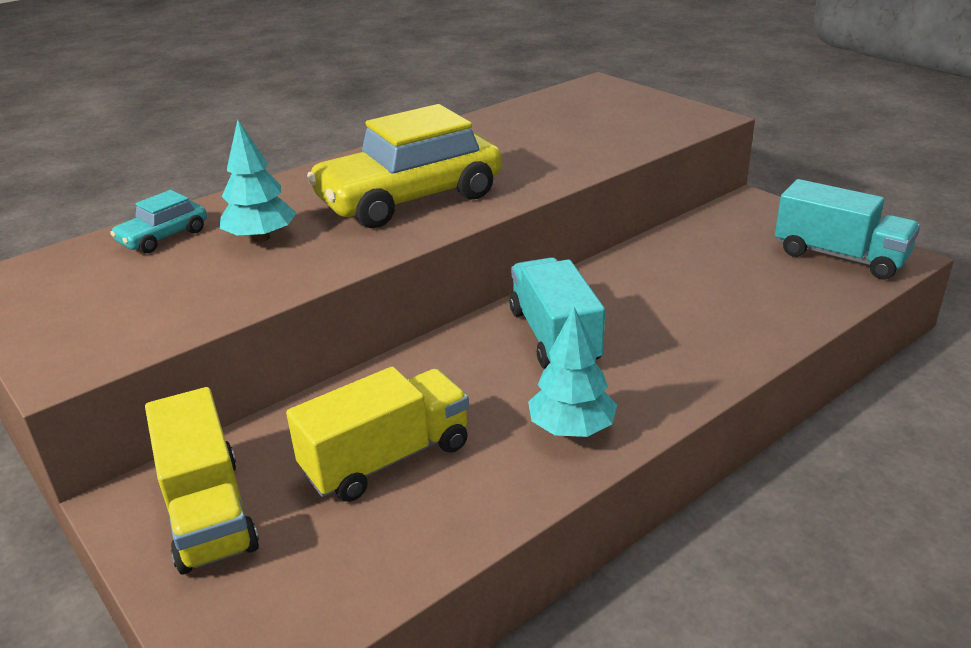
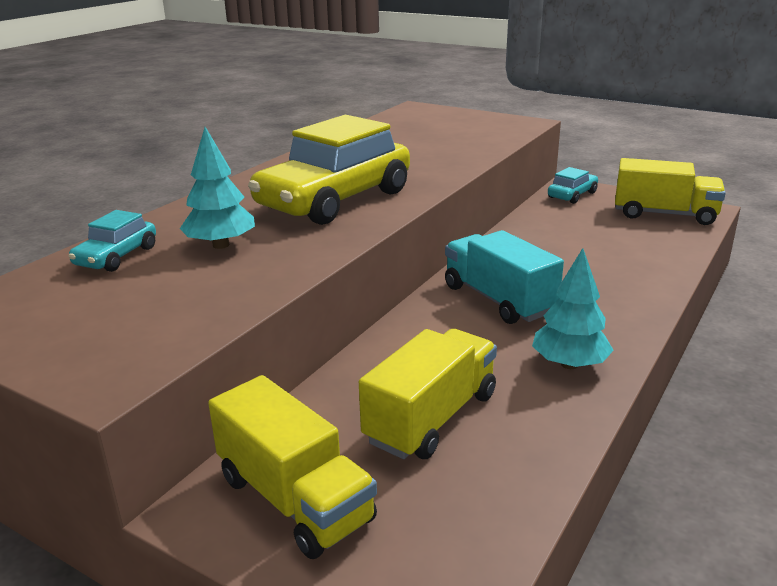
camera: 20 degrees left, 5 degrees down
turquoise truck [775,179,920,280] -> yellow truck [615,158,726,225]
none -> turquoise car [548,167,598,204]

